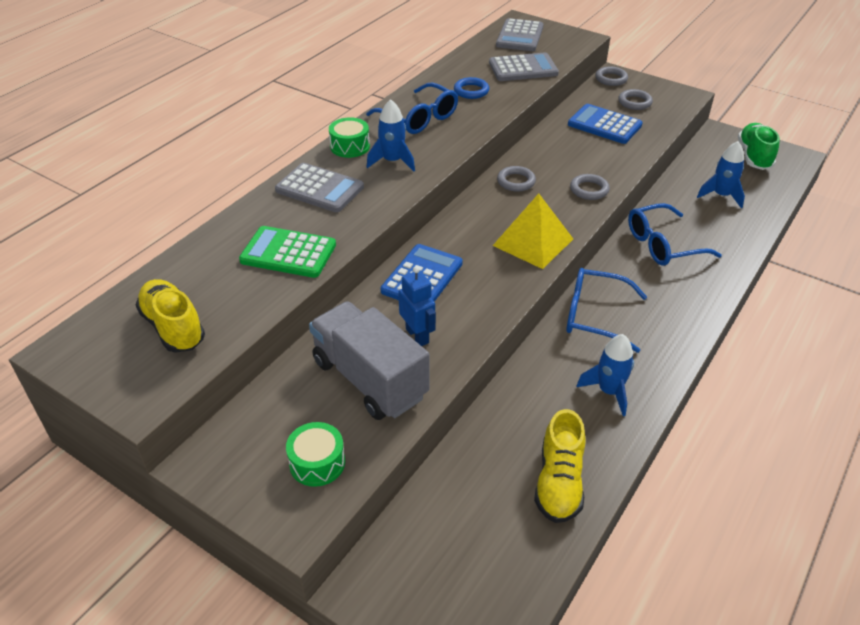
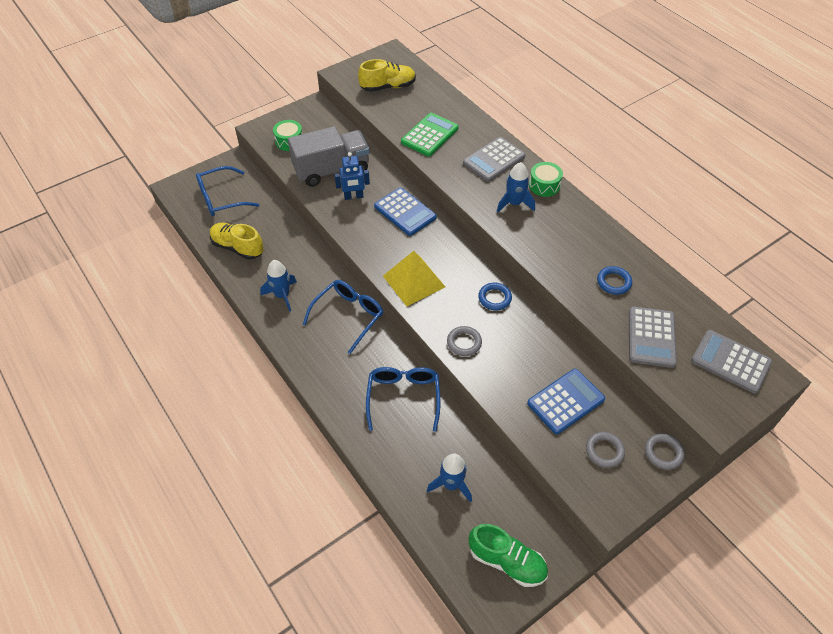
camera: 110 degrees right, 10 degrees up
blue glasses [366,83,458,134] -> blue glasses moved to [196,166,259,216]
grey ring [497,166,536,192] -> blue ring [478,283,512,310]

